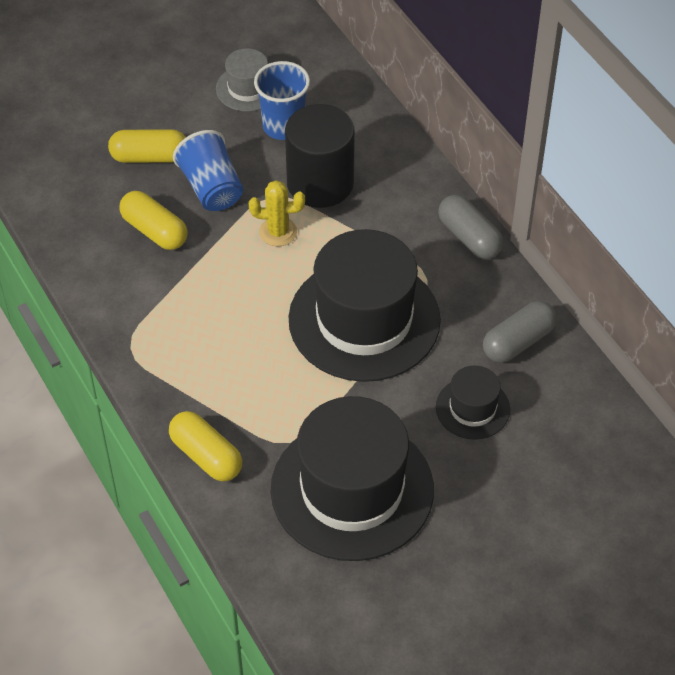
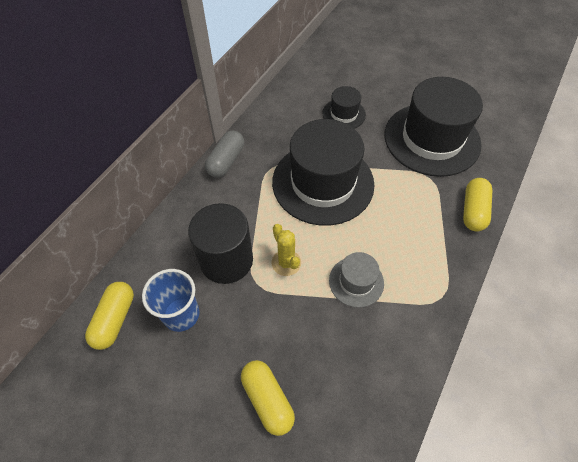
camera: 120 degrees left, 5 degrees up
yellow capsule [119,191,187,250] -> yellow capsule moved to [85,282,134,350]
blue cup [173,130,243,211] -> none
grey hat [216,48,268,112] -> grey hat moved to [329,252,384,308]
grey capsule [483,301,556,363] -> none

